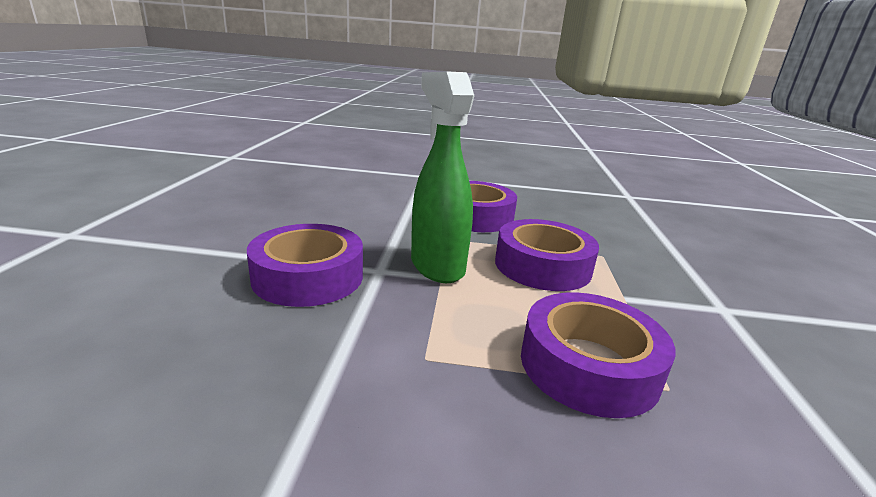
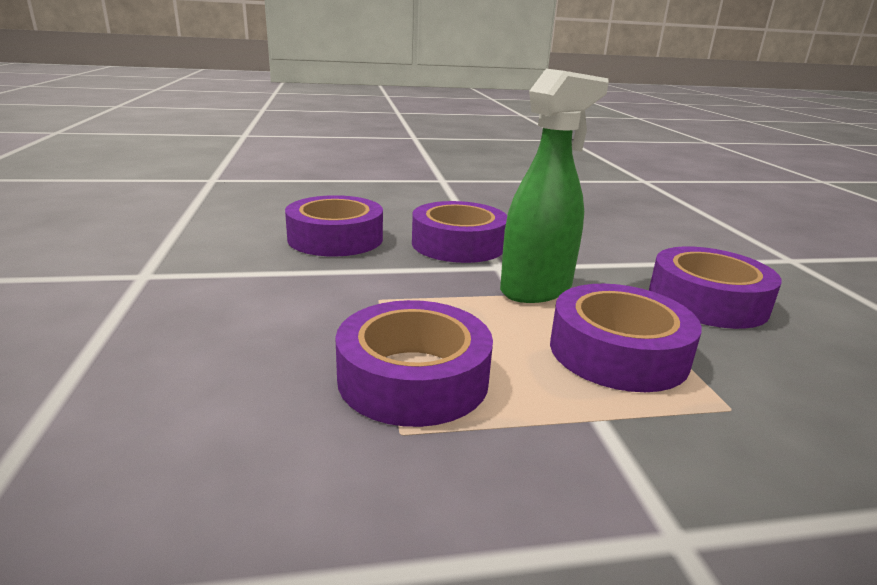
camera: 75 degrees right, 0 degrees up
none -> purple tape [285,195,383,257]

